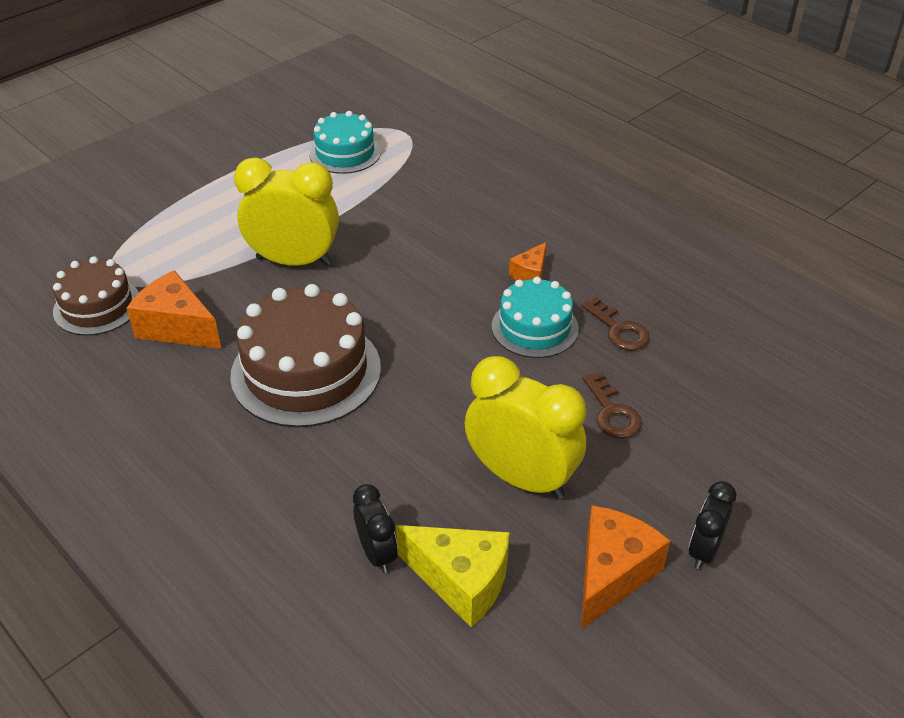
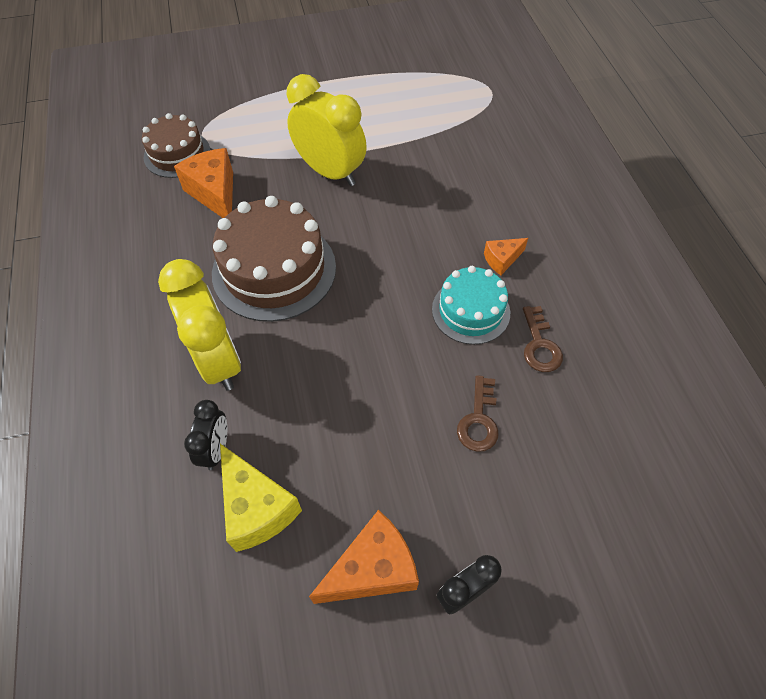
camera: 30 degrees right, 15 degrees up
turquoise cake [309,111,381,174] -> none
yellow clock [465,356,586,499] -> yellow clock moved to [158,259,241,391]

